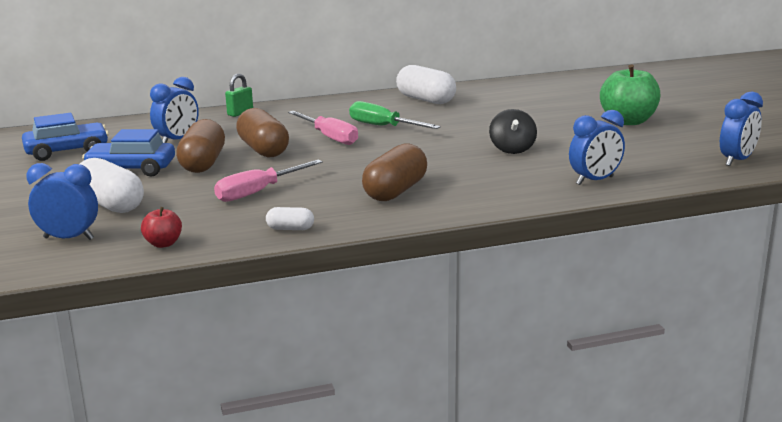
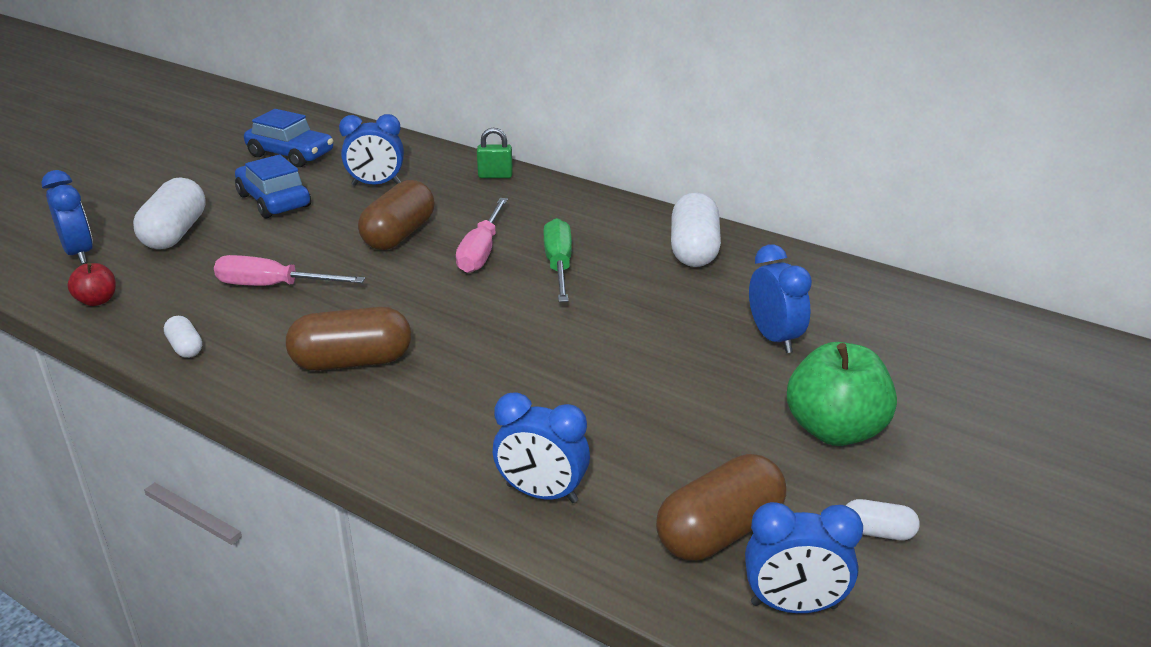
camera: 50 degrees right, 10 degrees up
brown capsule [176,119,225,173] -> brown capsule moved to [656,454,786,561]
black spinning top [489,109,537,154] -> none
none -> blue clock [749,245,812,353]
none -> white capsule [846,499,920,540]

